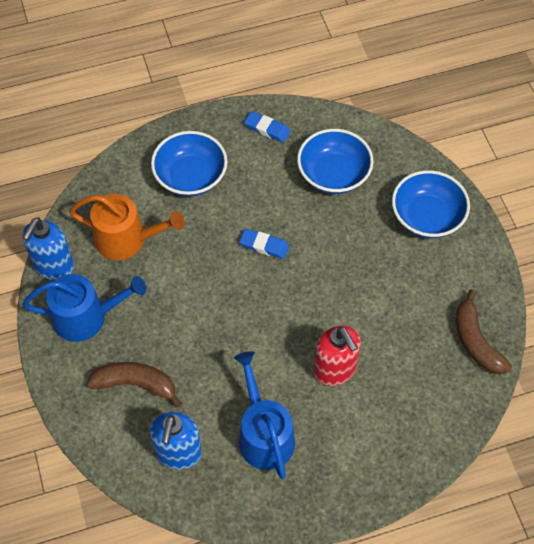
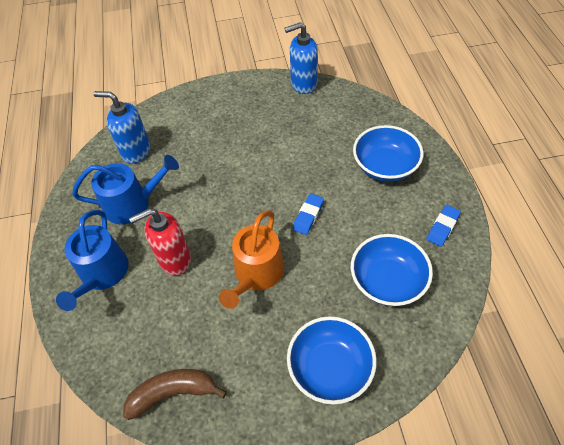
camera: 100 degrees right, 5 degrees down
blue soap dispenser [22,217,74,280] -> blue soap dispenser turned 45 degrees counterclockwise [284,22,318,94]
blue watering can [22,274,146,342] -> blue watering can moved to [56,210,129,311]
orange watering can [69,194,184,260] -> orange watering can moved to [219,210,284,309]
brown banana [87,362,182,408] -> none

